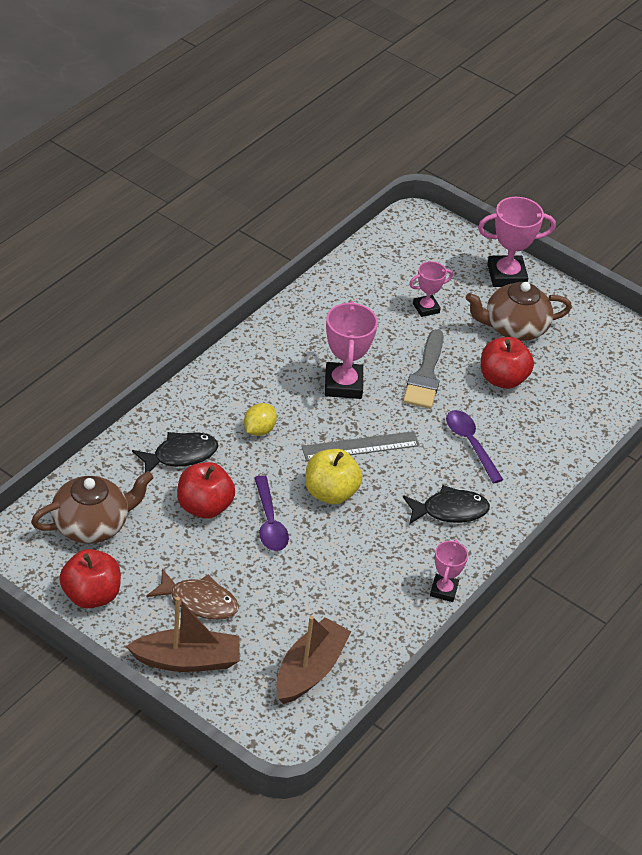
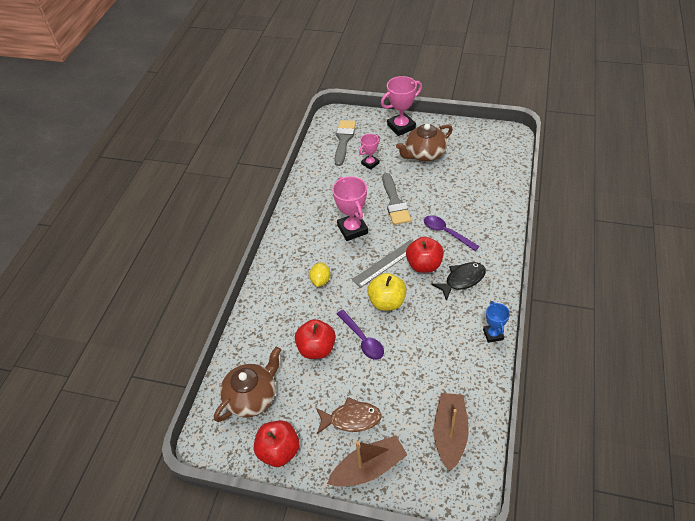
camera: 15 degrees left, 5 degrees up
black fish [132,432,218,472] -> none
pink trophy [430,539,468,602] -> blue trophy [483,301,510,343]
red apple [481,337,534,389] -> red apple moved to [406,237,444,273]
none -> grey brush [334,120,356,166]

